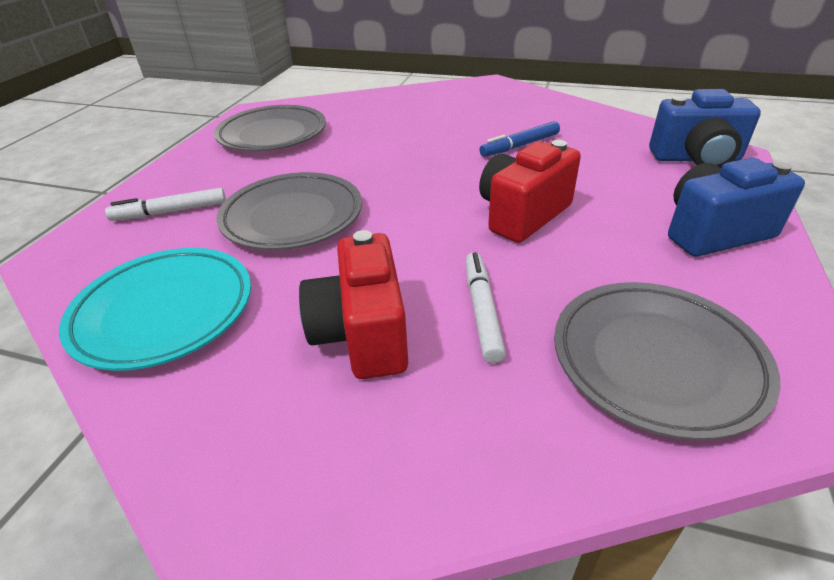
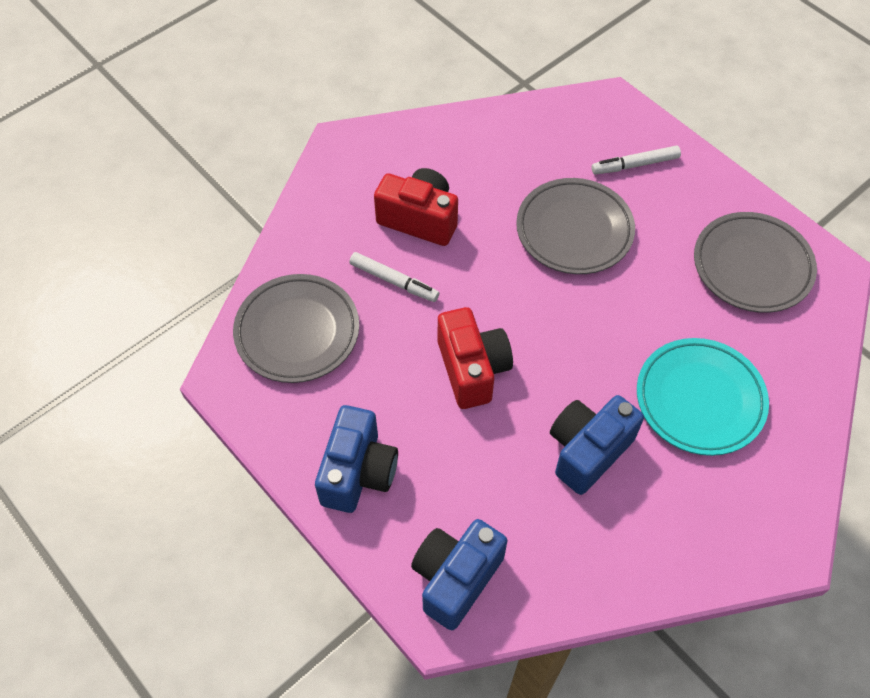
camera: 120 degrees right, 20 degrees up
turquoise plate [59,248,251,371] -> turquoise plate moved to [637,338,769,456]
white marker [105,188,226,221] -> white marker turned 120 degrees counterclockwise [592,145,681,174]
blue marker [479,121,560,157] -> blue camera [550,395,644,495]

